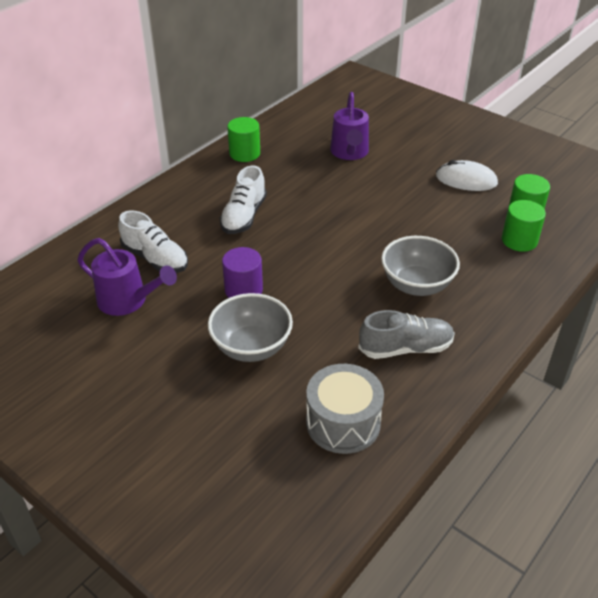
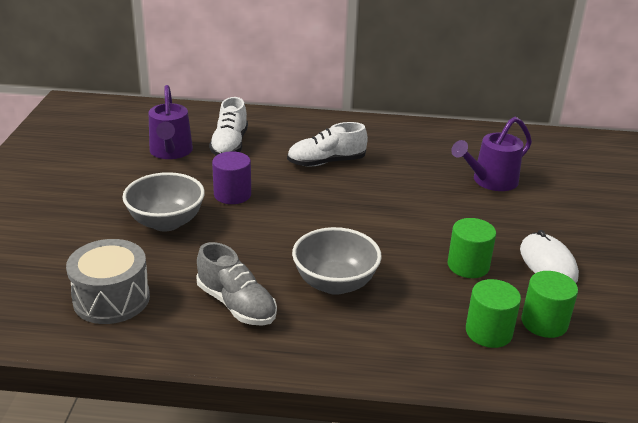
camera: 55 degrees right, 10 degrees down
green cylinder [227,117,260,162] -> green cylinder moved to [448,218,496,278]

